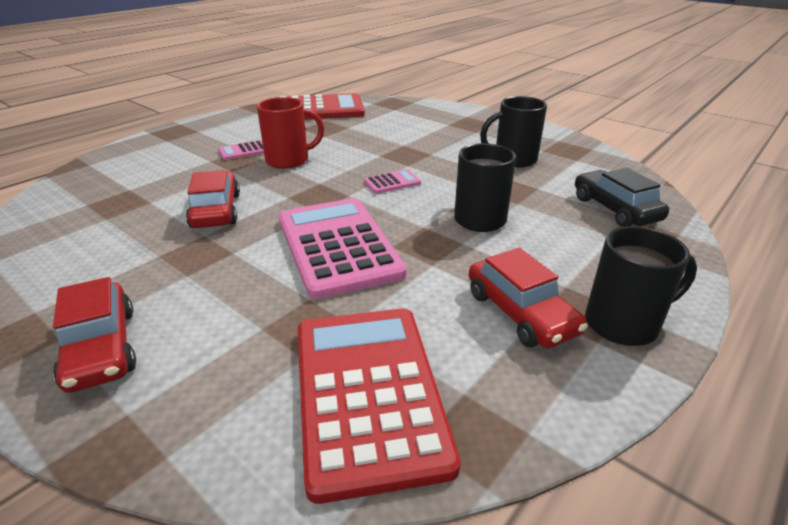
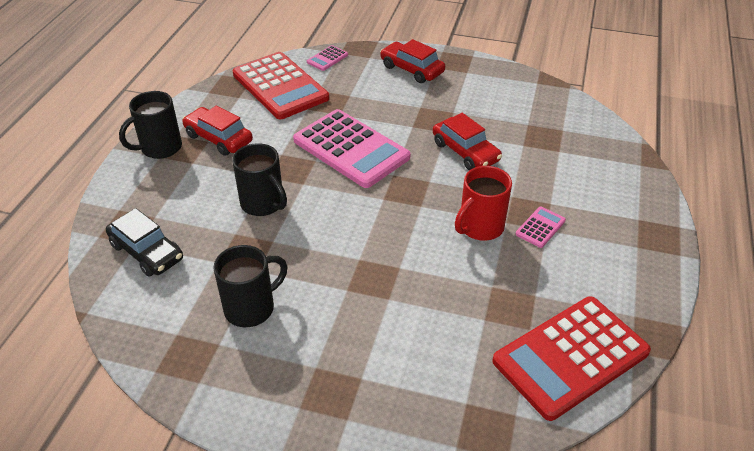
camera: 155 degrees right, 10 degrees up
pink calculator [364,169,421,194] -> pink calculator moved to [307,45,348,71]

